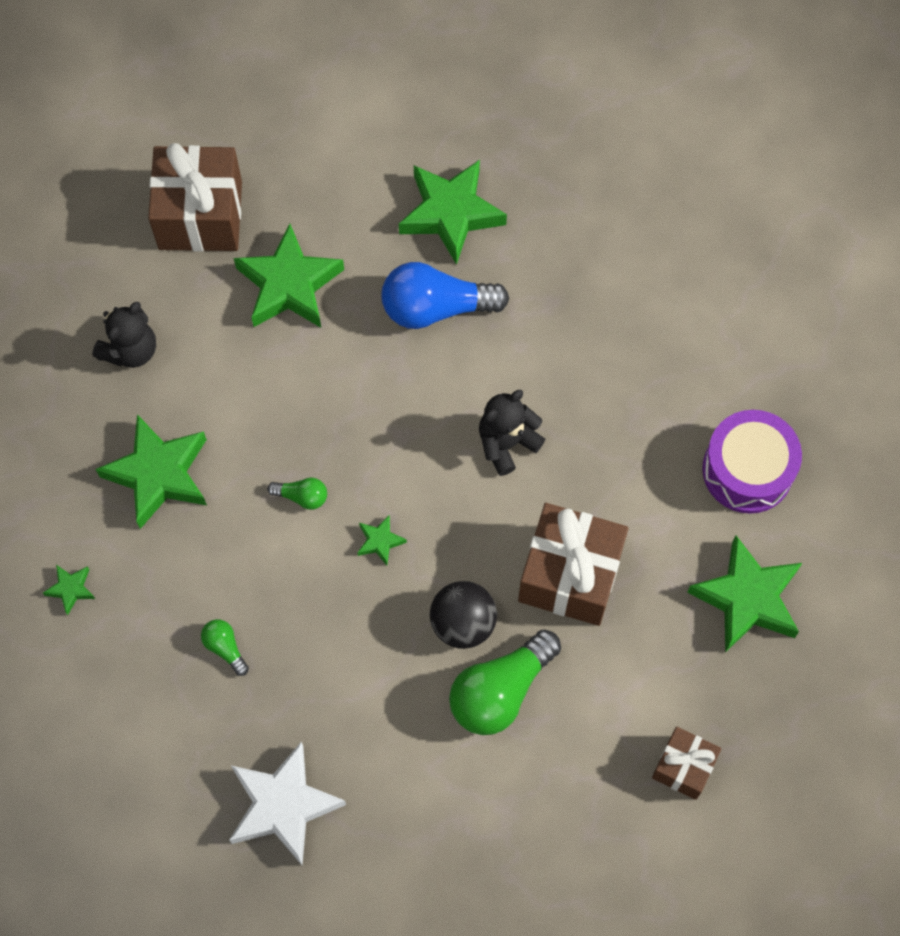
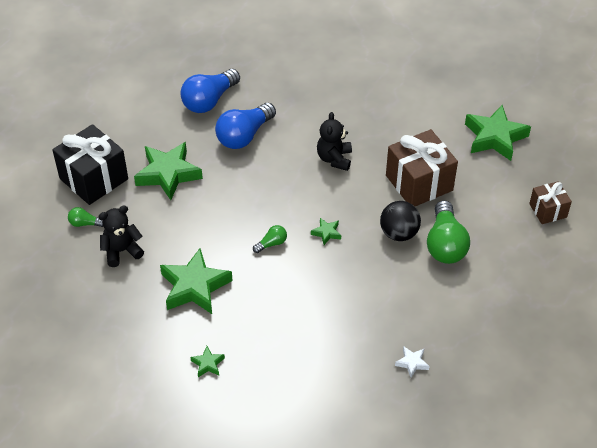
camera: 45 degrees left, 20 degrees down
black teddy bear [93,302,156,368] -> black teddy bear turned 105 degrees counterclockwise [98,206,144,267]
brown gift [148,143,242,251] -> black gift [52,124,128,205]
green light bulb [201,619,249,676] -> green light bulb moved to [68,207,103,227]
white star [229,741,346,865] -> white star [395,346,429,378], size x0.44
green star [399,160,507,265] -> blue light bulb [180,69,240,113]
purple drum [702,410,802,514] -> none

